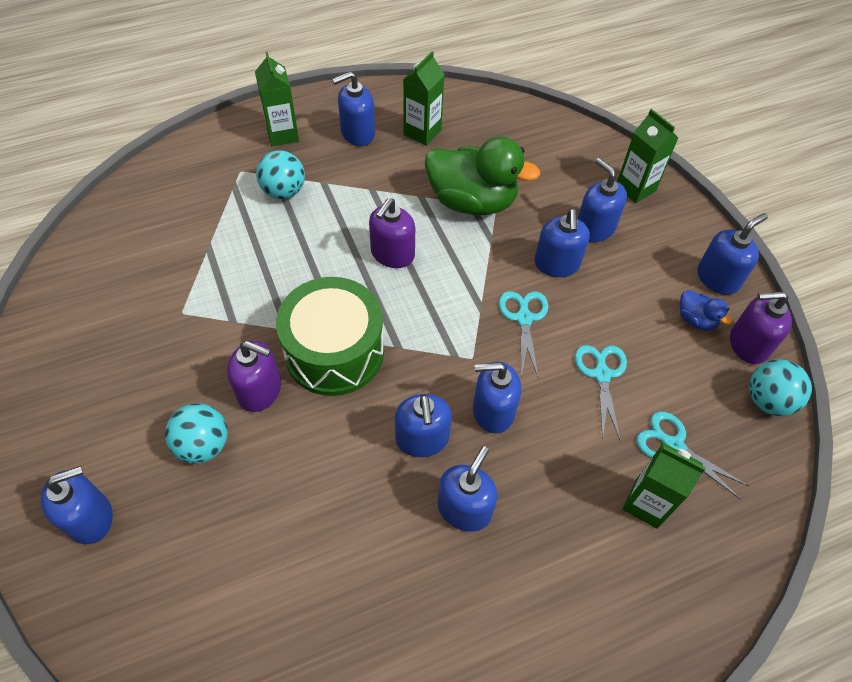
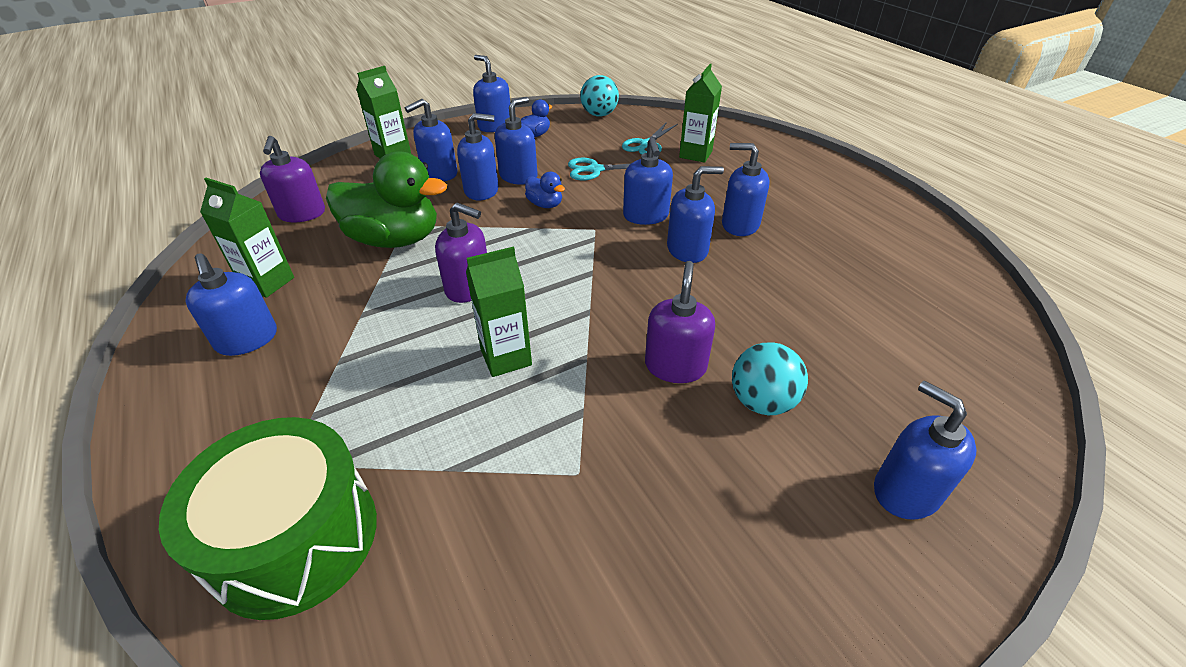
camera: 95 degrees left, 15 degrees down
green carton [255,51,299,147] -> green carton moved to [466,247,532,377]
turquoise ball [256,150,305,199] -> none
green drum [276,277,384,396] -> green drum moved to [159,417,377,620]
green duck [425,137,540,215] -> green duck turned 90 degrees clockwise [326,151,447,248]
turquoise scissors [499,291,548,377] -> blue duck [525,172,565,208]
purple soap dispenser [730,291,792,364] -> purple soap dispenser moved to [260,136,325,222]
none -> blue soap dispenser [495,97,538,185]

